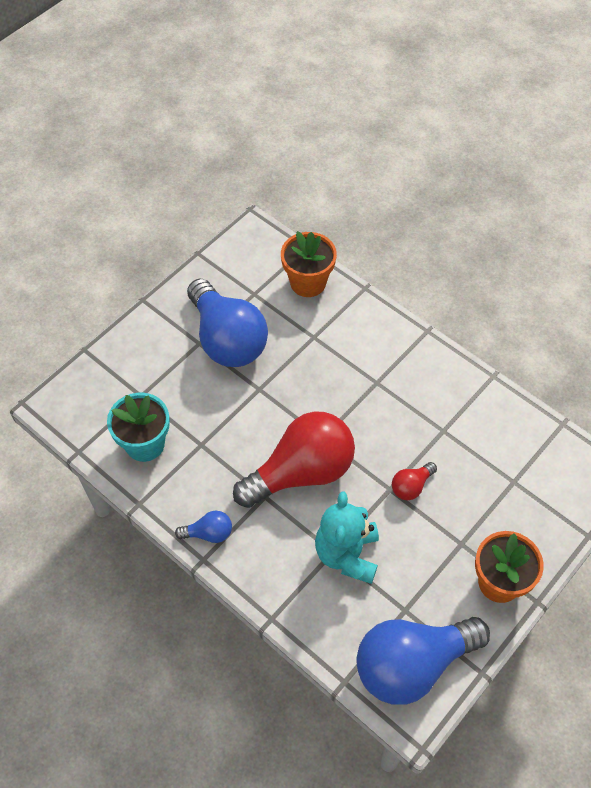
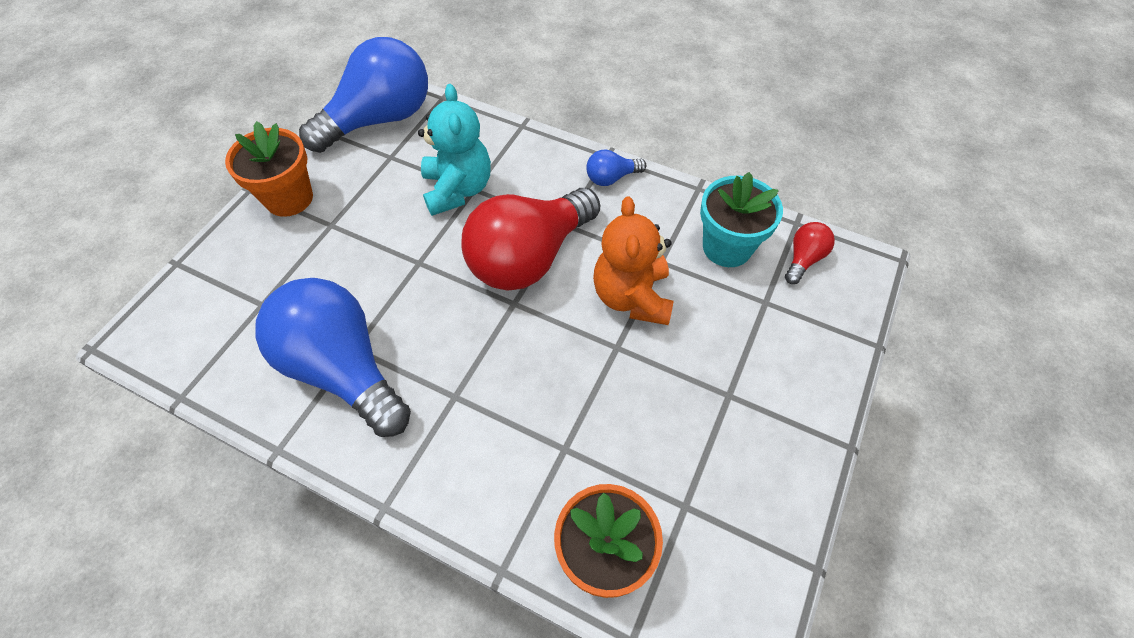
camera: 165 degrees right, 0 degrees up
blue light bulb [187,279,268,367] -> blue light bulb moved to [255,278,411,437]
red light bulb [392,462,437,500] -> red light bulb moved to [785,222,835,284]
none -> orange teddy bear [593,196,674,325]

